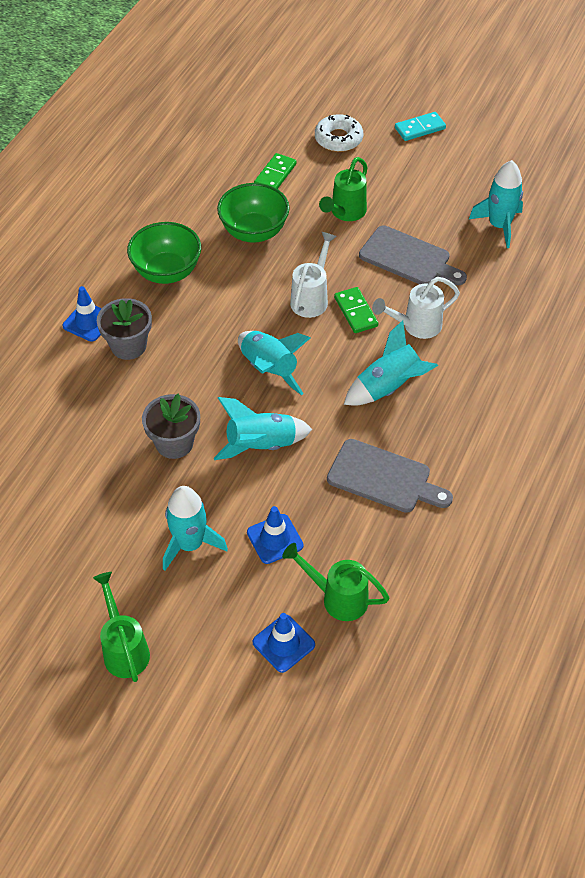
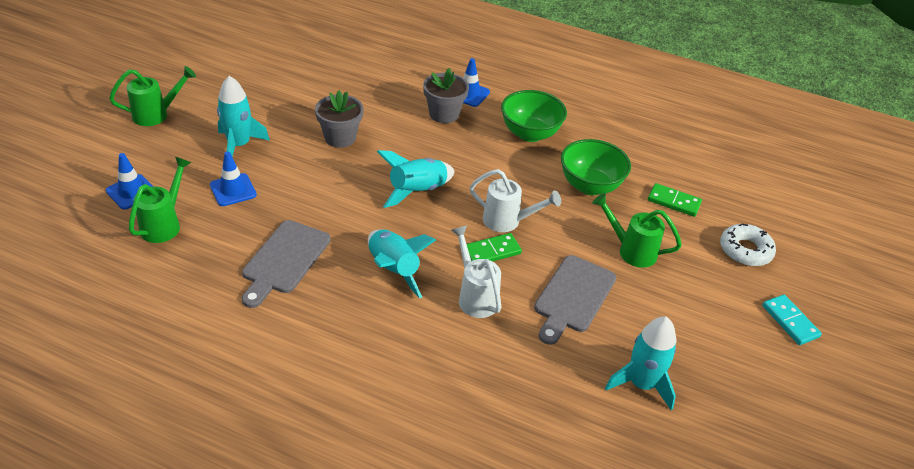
camera: 85 degrees right, 10 degrees down
turquoise rocket [214,397,312,460] -> none

